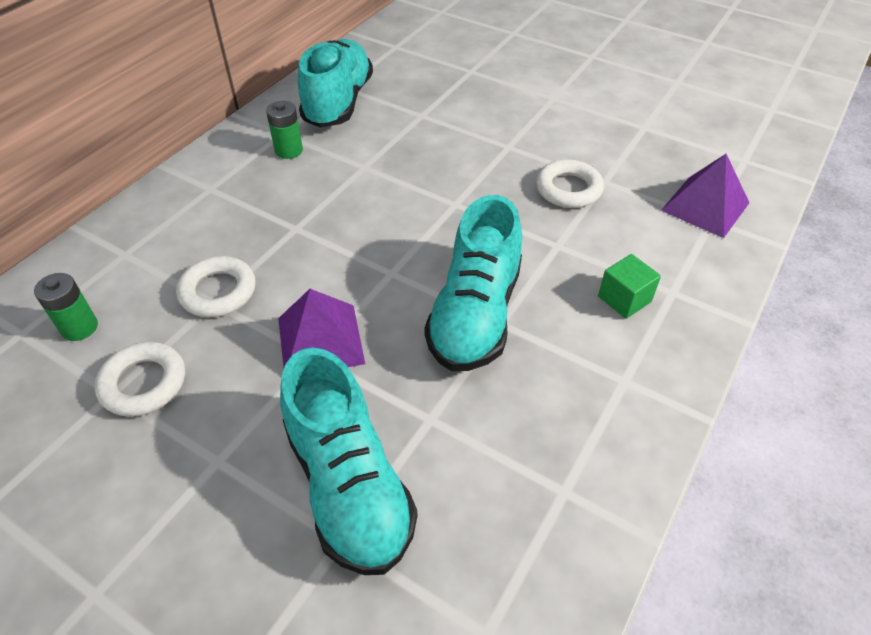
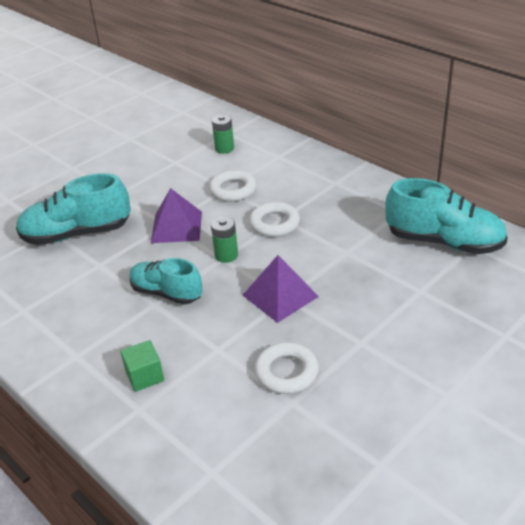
camera: 105 degrees right, 10 degrees down
white ring [95,342,185,417] -> white ring moved to [249,202,300,237]
green battery [266,101,303,159] -> green battery moved to [211,216,238,263]
turquoise shoe [424,195,522,371] -> turquoise shoe [130,258,203,305], size x0.66
purple pyramid [661,154,749,238] -> purple pyramid moved to [243,255,319,323]

